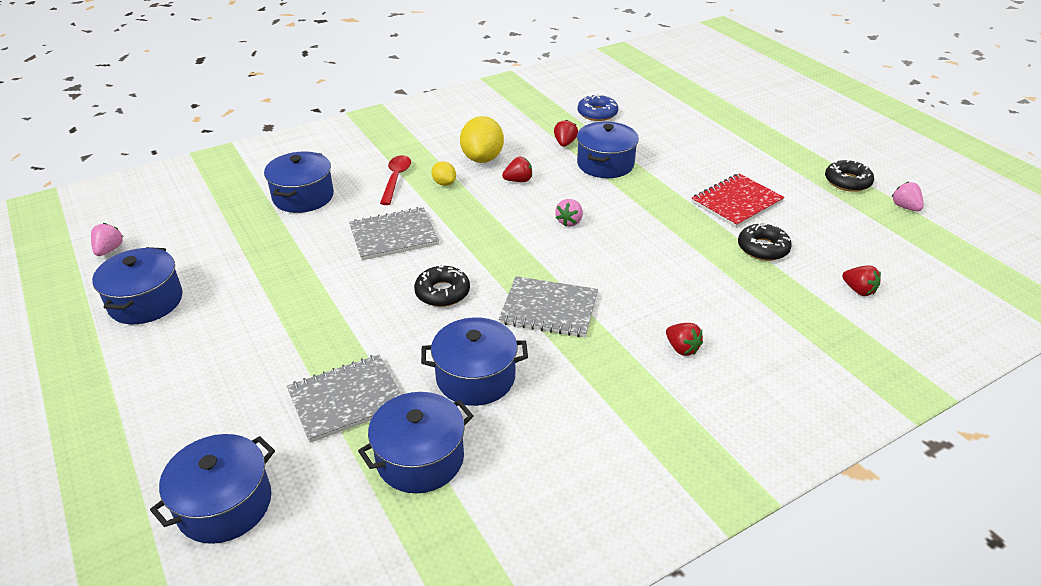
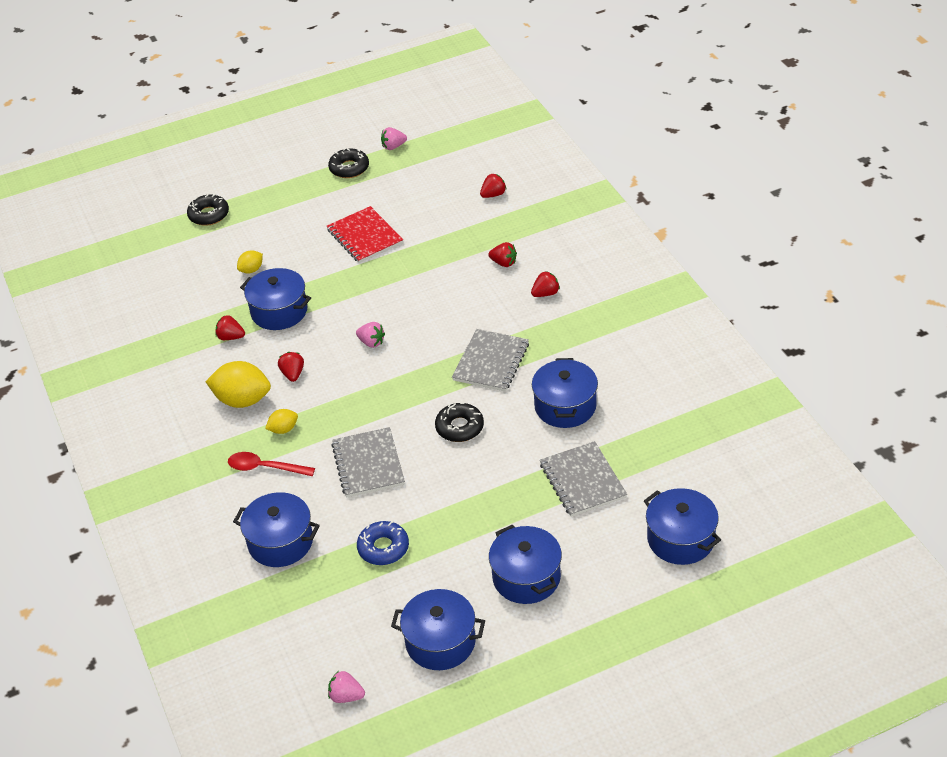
camera: 80 degrees left, 5 degrees up
blue pot [358,392,474,493] -> blue pot moved to [489,525,562,604]
blue donut [578,94,618,121] -> blue donut moved to [357,521,409,565]
black donut [738,222,792,261] -> black donut moved to [187,194,229,226]
none -> yellow lemon [237,250,263,273]
none -> red strawberry [488,242,517,267]

